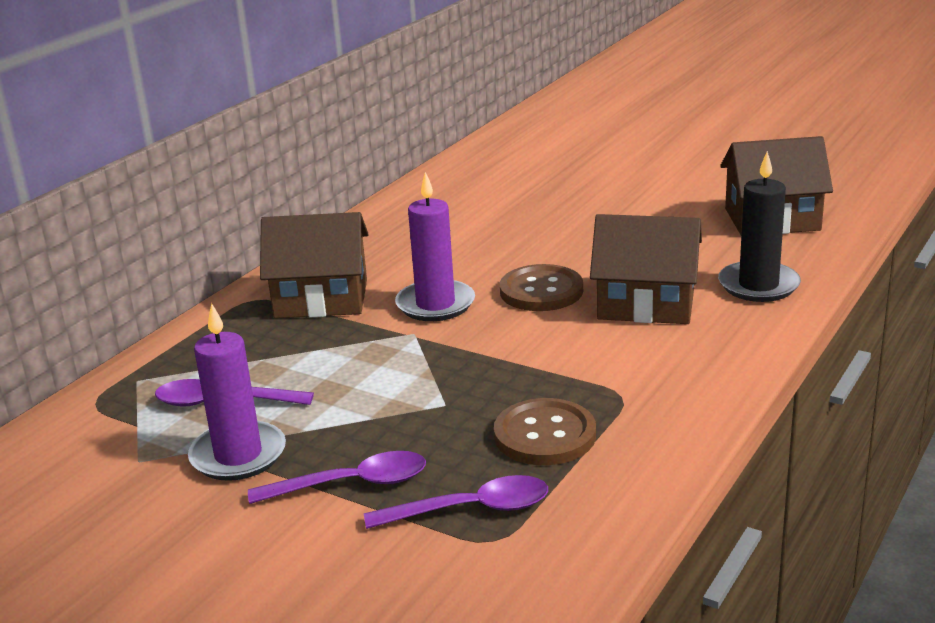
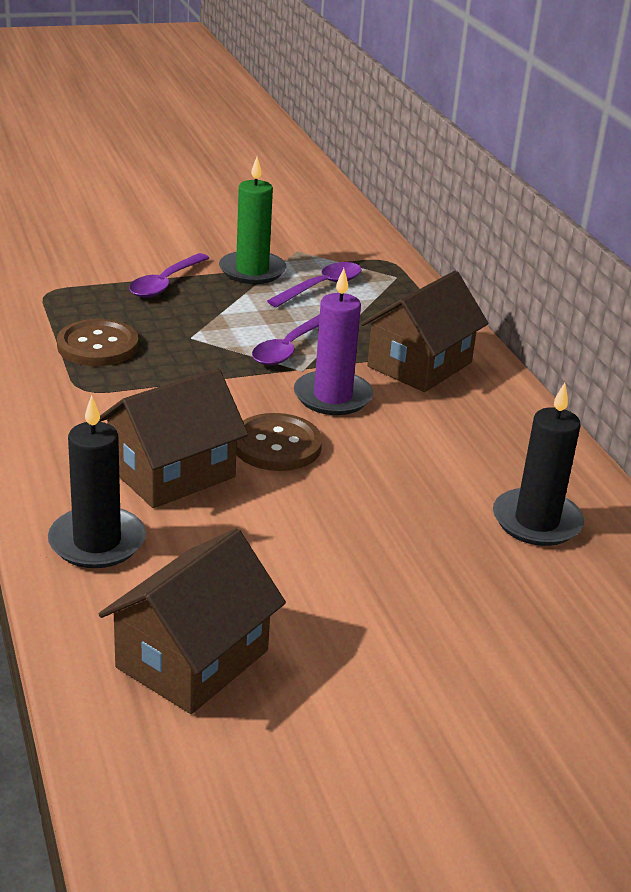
camera: 125 degrees right, 5 degrees up
purple candle [188,303,286,481] -> green candle [219,157,286,284]
purple spoon [364,475,548,529] -> purple spoon moved to [252,314,320,365]
none -> black candle [493,383,584,546]

